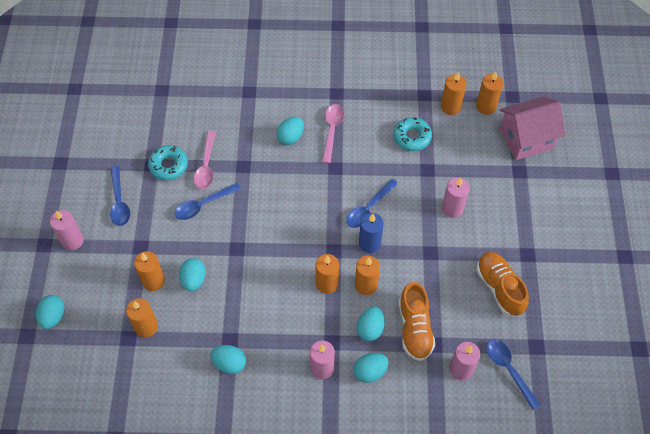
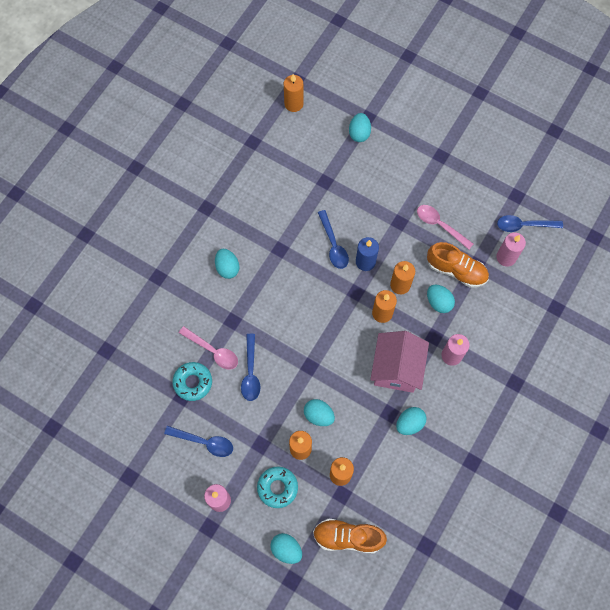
camera: 60 degrees left, 10 degrees up
pink spoon [322,104,344,163] -> pink spoon moved to [417,205,473,250]
turquoise egg [353,353,389,383] -> turquoise egg moved to [349,113,371,142]
turquoise donut [393,117,432,151] -> turquoise donut moved to [257,466,298,508]
orange candle [441,72,467,115] -> none
pink candle [442,178,469,218] -> none
orange shoe [476,252,529,316] -> orange shoe moved to [313,518,387,553]
pink house [499,96,566,160] -> pink house moved to [370,331,429,393]

